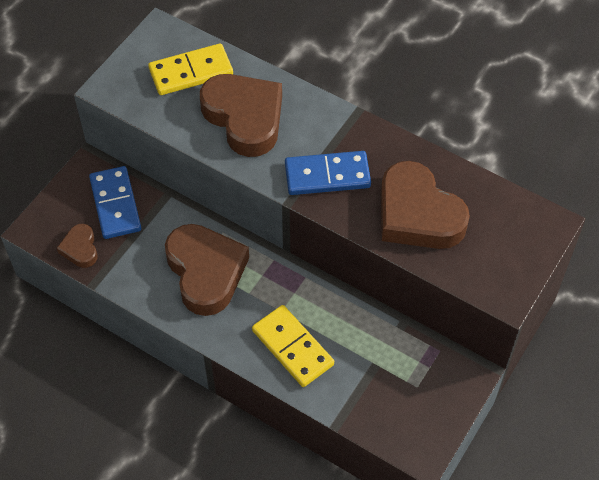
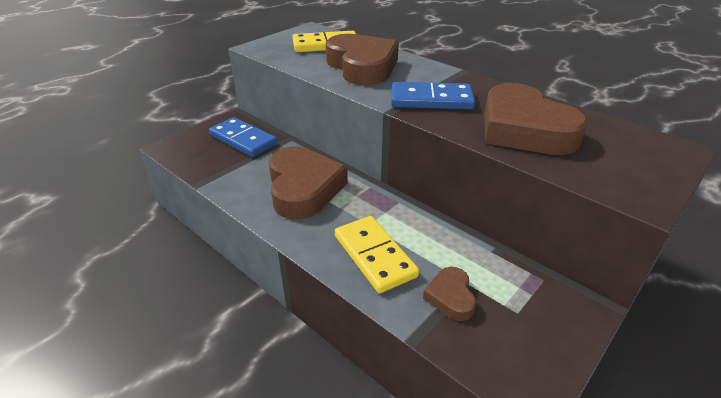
camera: 10 degrees right, 20 degrees down
brown heart [57,224,98,268] -> brown heart moved to [423,267,476,321]
blue domino [89,166,141,239] -> blue domino turned 45 degrees counterclockwise [209,117,277,157]

